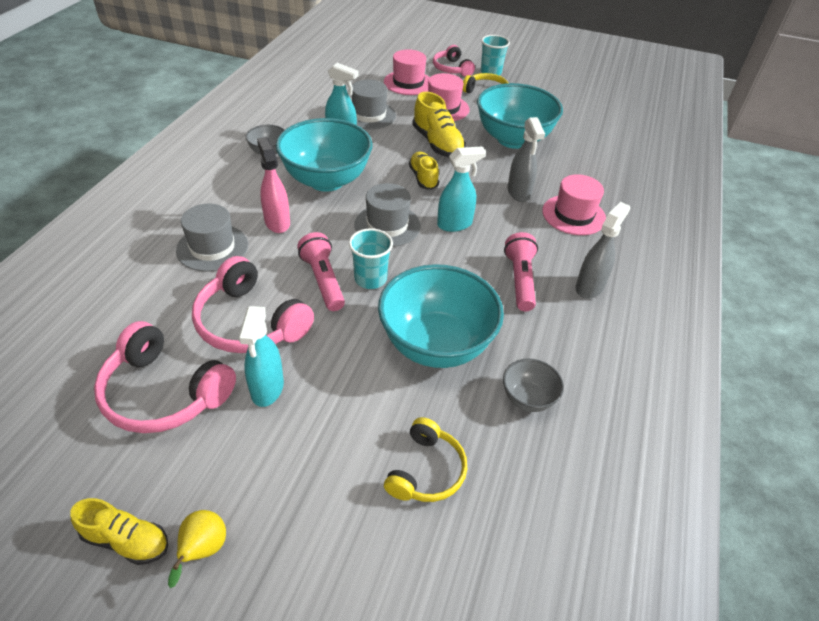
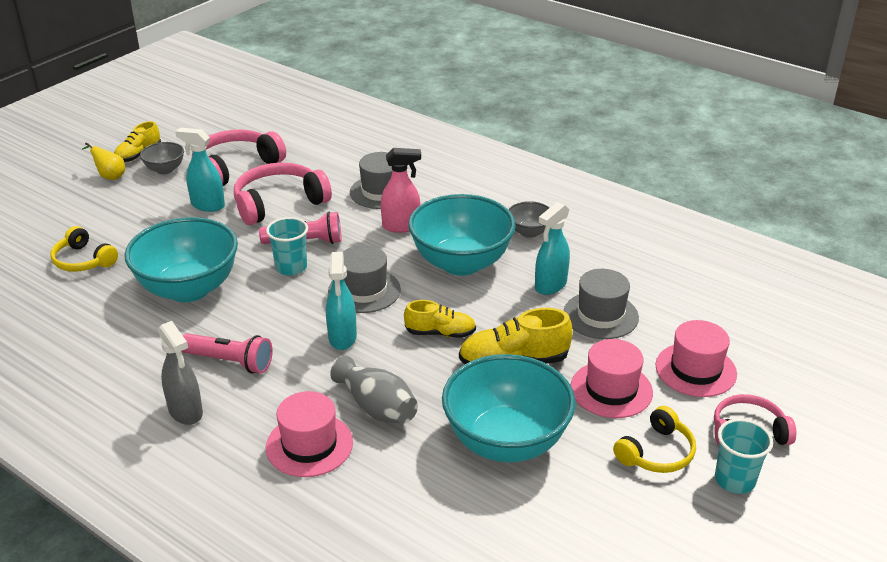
camera: 110 degrees right, 10 degrees down
grey bowl [503,359,564,412] -> grey bowl moved to [140,142,184,174]
grey spray bottle [507,117,545,202] -> grey vase [330,356,418,424]

